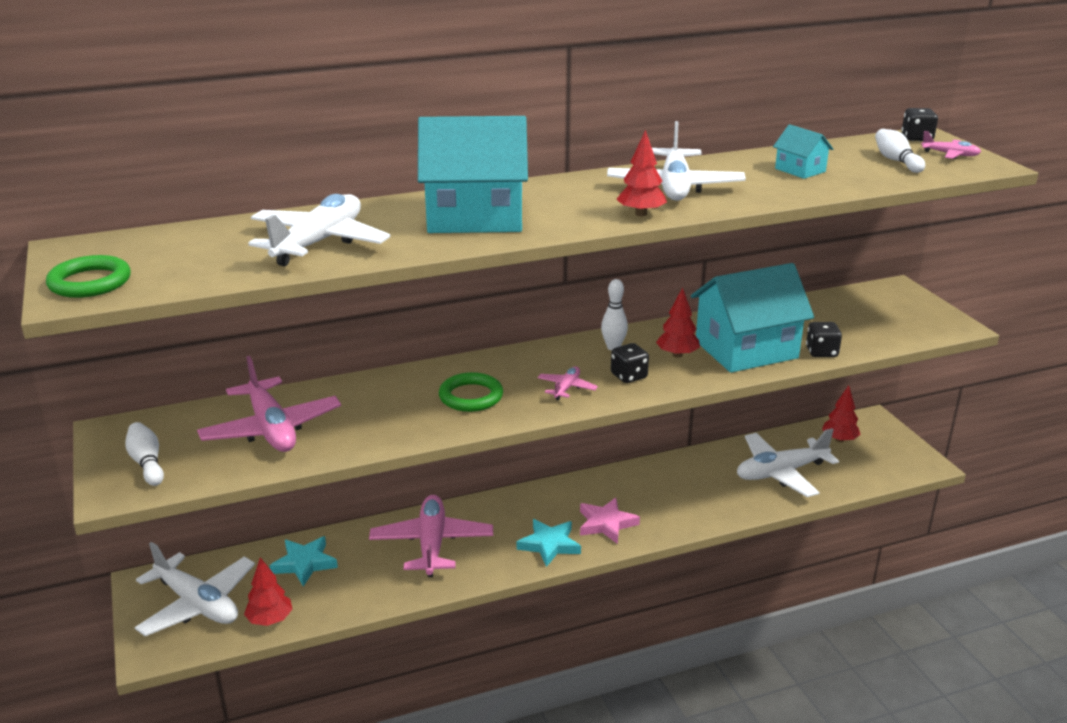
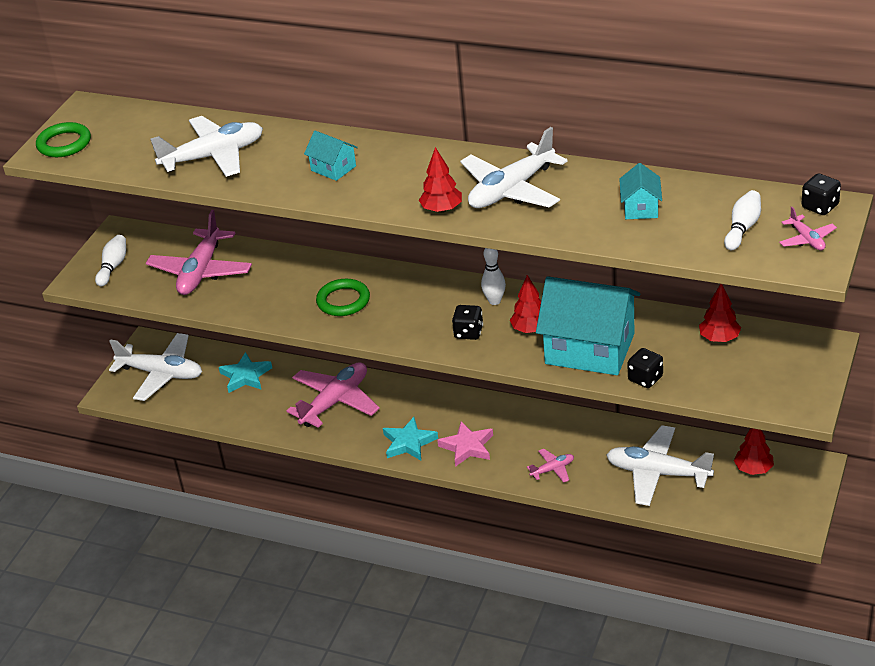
camera: 45 degrees right, 10 degrees up
white plane [134,542,255,636] -> white plane turned 60 degrees counterclockwise [109,333,202,401]
red tree [244,557,292,626] -> red tree moved to [699,284,741,342]
turquoise house [418,116,528,233] -> turquoise house [304,131,358,181], size x0.46
pink plane [537,366,598,401] -> pink plane moved to [527,449,574,483]

